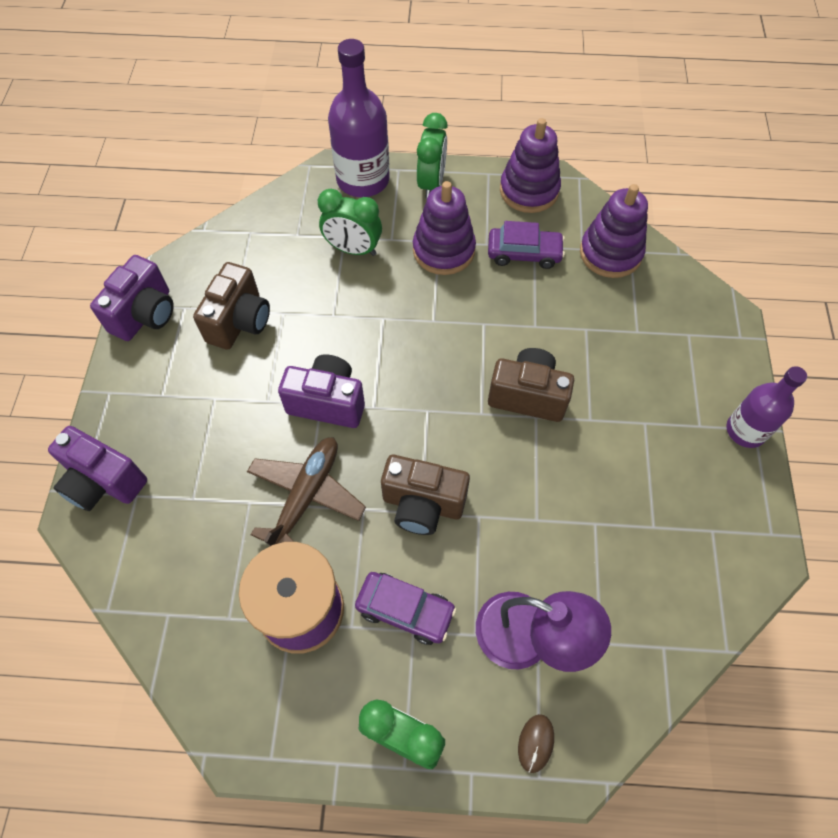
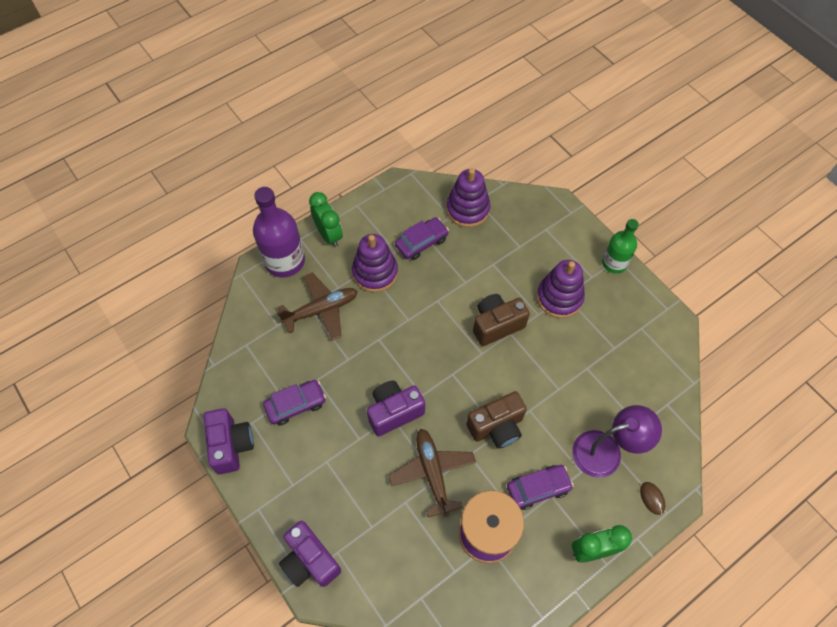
camera: 40 degrees left, 0 degrees up
purple camera [48,426,147,511] -> purple camera turned 60 degrees clockwise [279,521,341,587]
brown camera [193,262,270,350] -> purple car [263,380,326,425]
green clock [318,189,382,256] -> brown plane [277,273,358,340]
purple stacking toy [500,118,561,213] -> purple stacking toy moved to [537,260,585,318]
purple bottle [726,366,807,448] -> green bottle [602,219,639,274]

